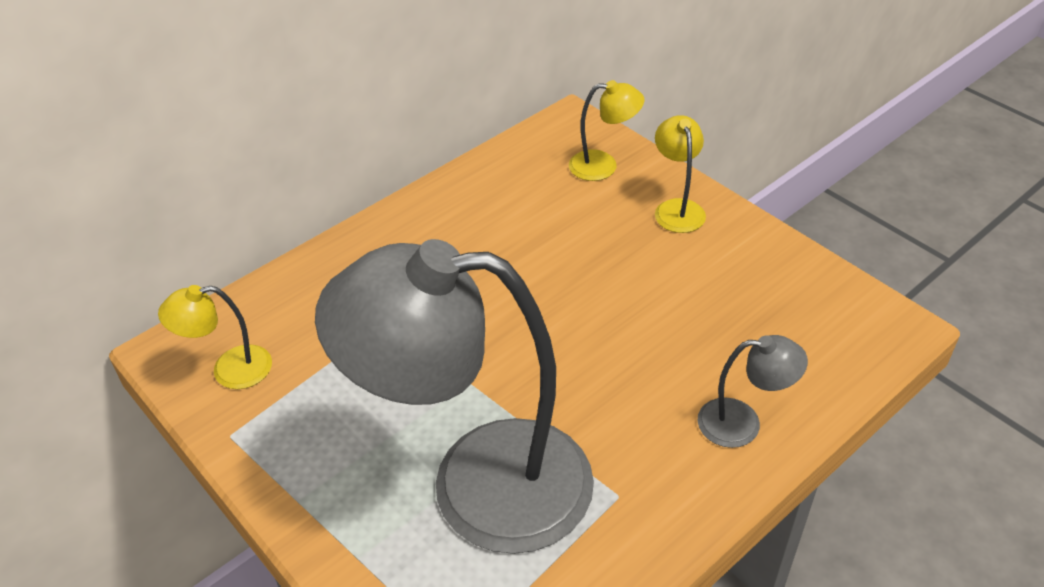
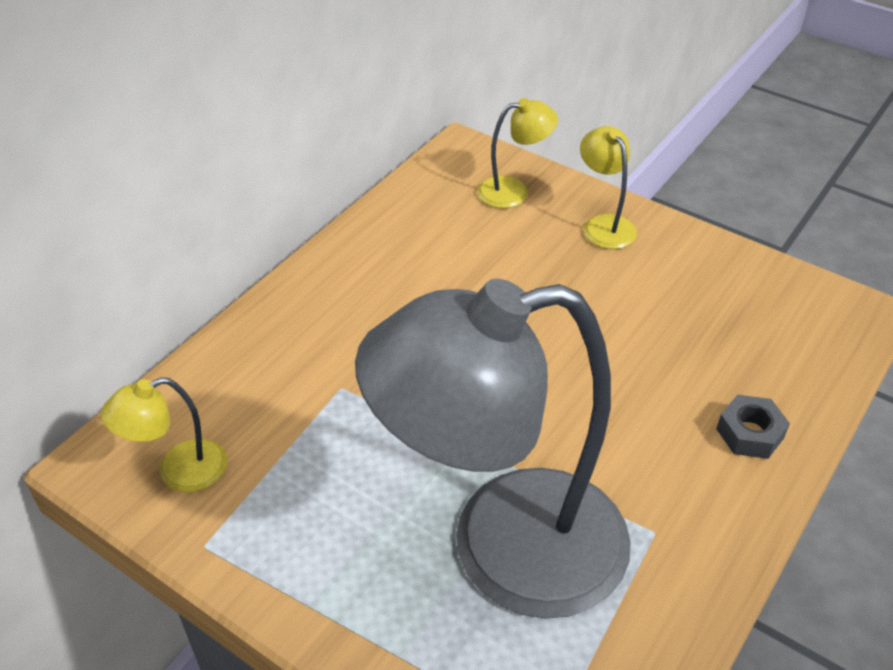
camera: 15 degrees left, 0 degrees up
grey lamp [698,335,808,448] -> grey nut [716,395,790,459]

